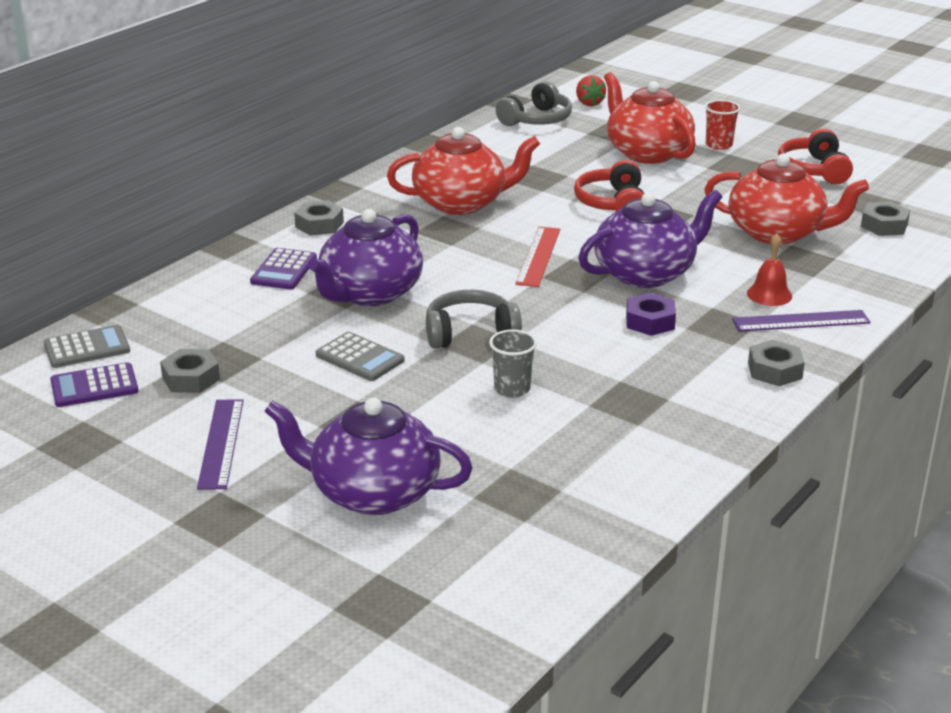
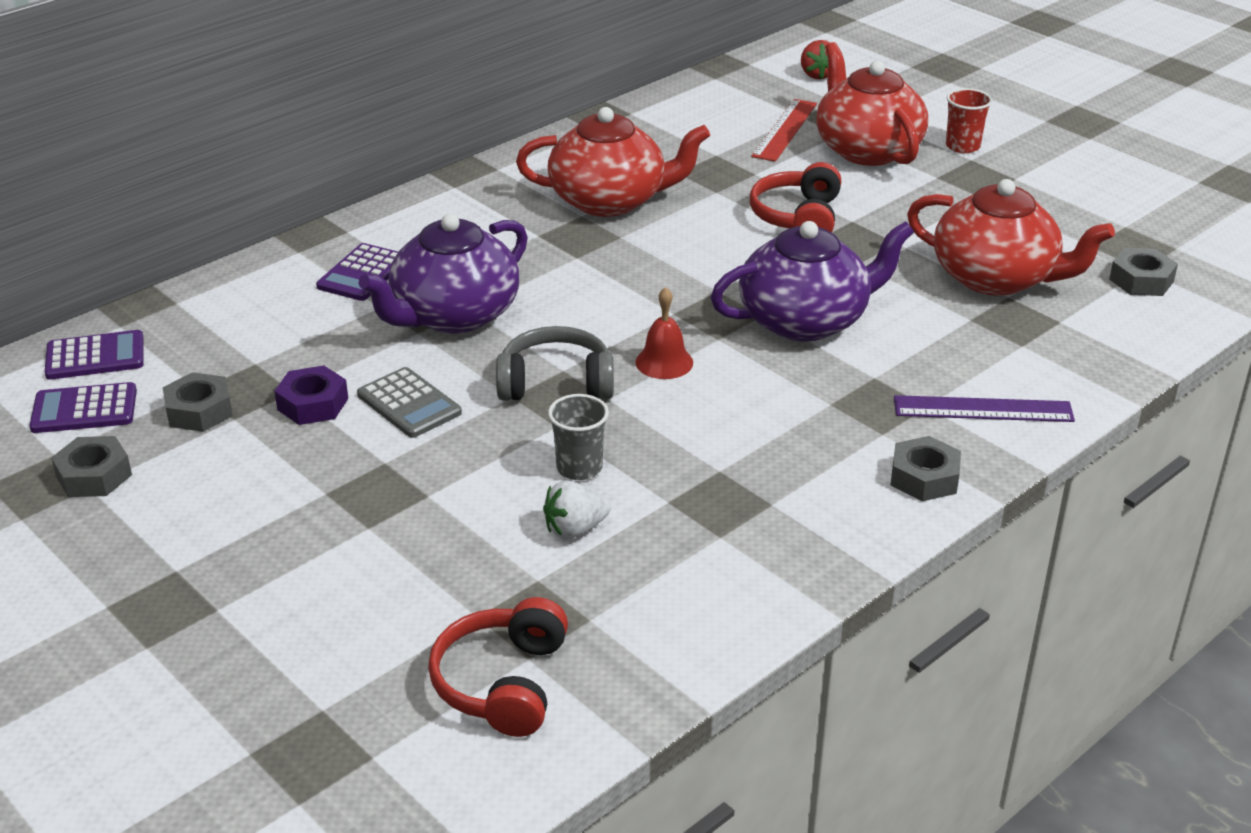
camera: 10 degrees right, 5 degrees up
grey calculator [44,325,130,368] -> purple calculator [45,330,144,380]
purple ruler [197,399,244,490] -> none
purple teapot [265,397,473,515] -> none
grey nut [294,200,344,236] -> grey nut moved to [51,436,132,497]
grey headphones [496,81,572,126] -> none
red ruler [515,227,560,287] -> red ruler moved to [751,99,817,162]
purple nut [626,293,676,336] -> purple nut moved to [274,365,348,425]
red bell [747,233,792,306] -> red bell moved to [635,287,693,379]
red headphones [778,128,853,184] -> red headphones moved to [428,597,568,737]
none -> white strawberry [543,480,611,539]

